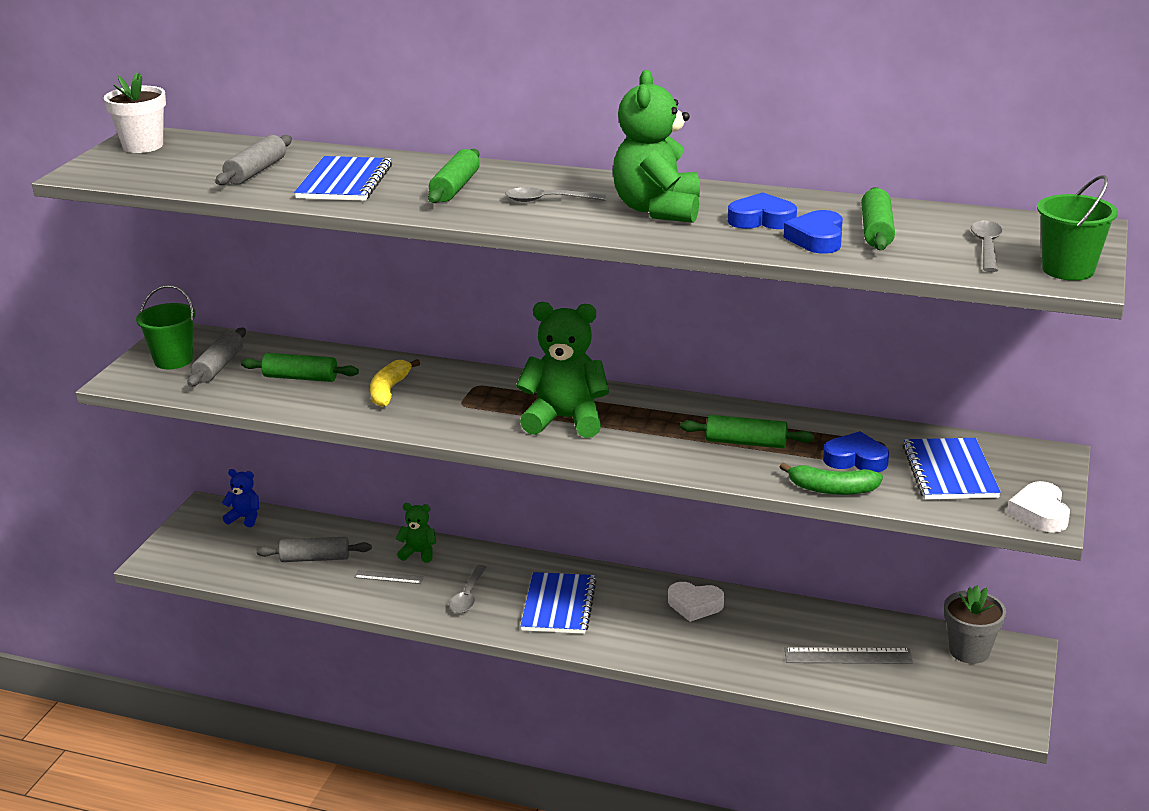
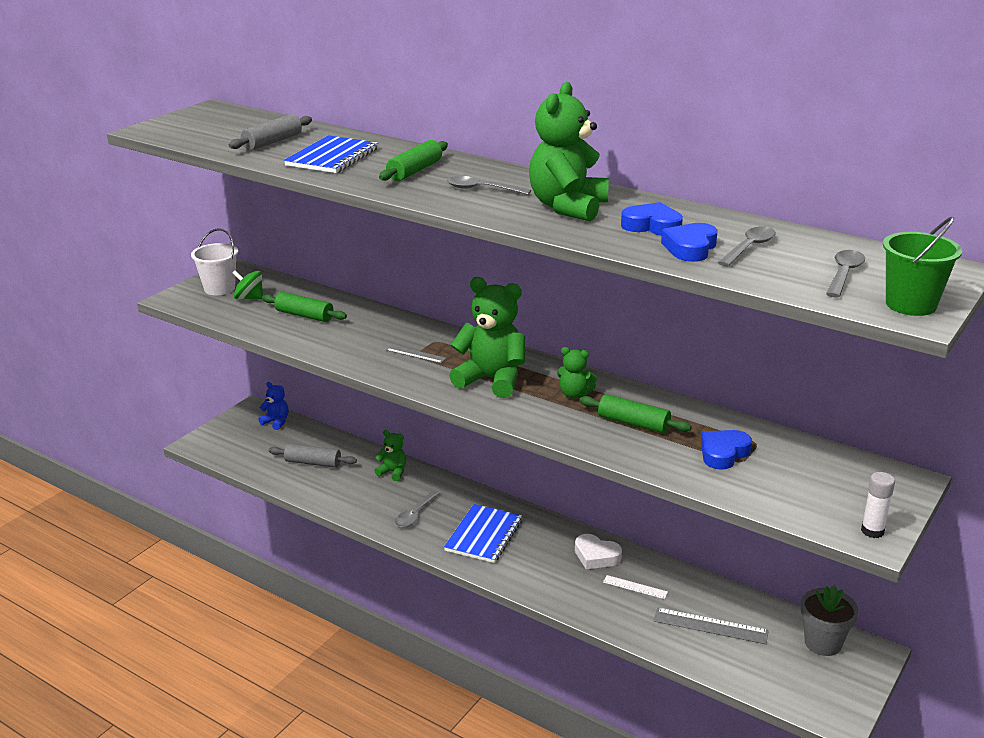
camera: 15 degrees right, 0 degrees up
white flower pot [104,72,166,153] -> none
green bucket [136,285,196,369] -> white bucket [191,228,238,295]
grey rolling pin [187,328,246,387] -> green spinning top [233,271,263,300]
grey ruler [354,570,424,584] -> grey ruler moved to [386,345,446,363]
yellow banana [370,359,420,407] -> none
green banana [780,462,883,495] -> none
blue heart [823,431,889,472] -> blue heart turned 75 degrees counterclockwise [701,430,752,470]
green rolling pin [861,187,895,250] -> grey spoon [718,227,776,267]
blue notebook [903,438,1001,499] -> none
white heart [1007,481,1070,533] -> white glue stick [861,472,895,538]
none -> green teddy bear [557,347,597,399]
none -> white ruler [603,575,668,599]

